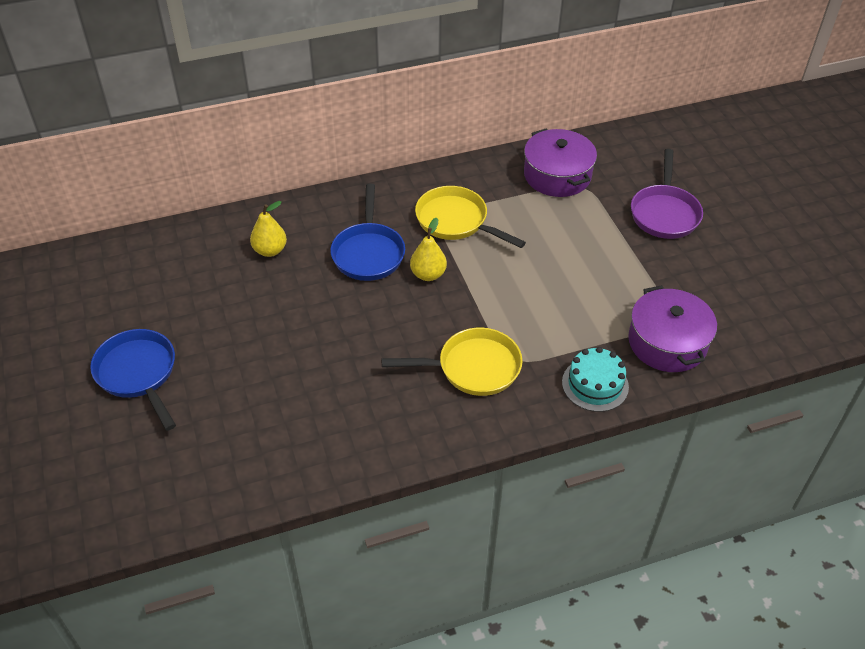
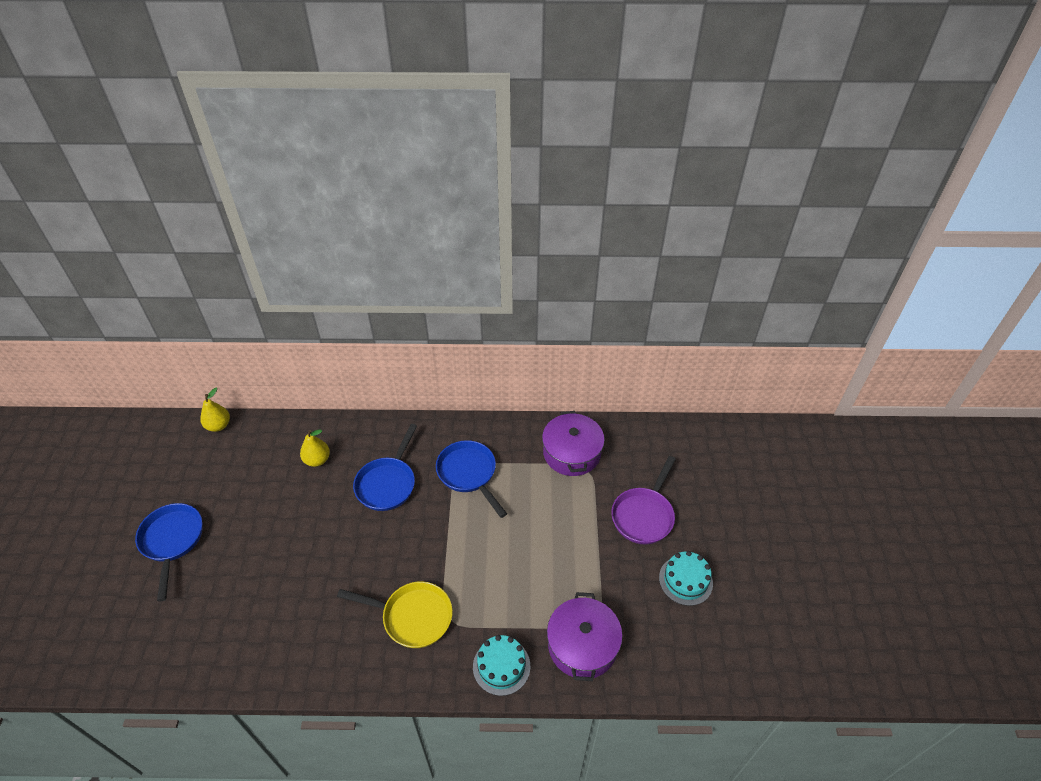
camera: 20 degrees right, 0 degrees up
yellow pear [410,218,447,281] -> yellow pear moved to [200,388,230,432]
yellow pan [415,186,526,248] -> blue pan [436,440,507,518]
none -> turquoise cake [659,551,713,606]

